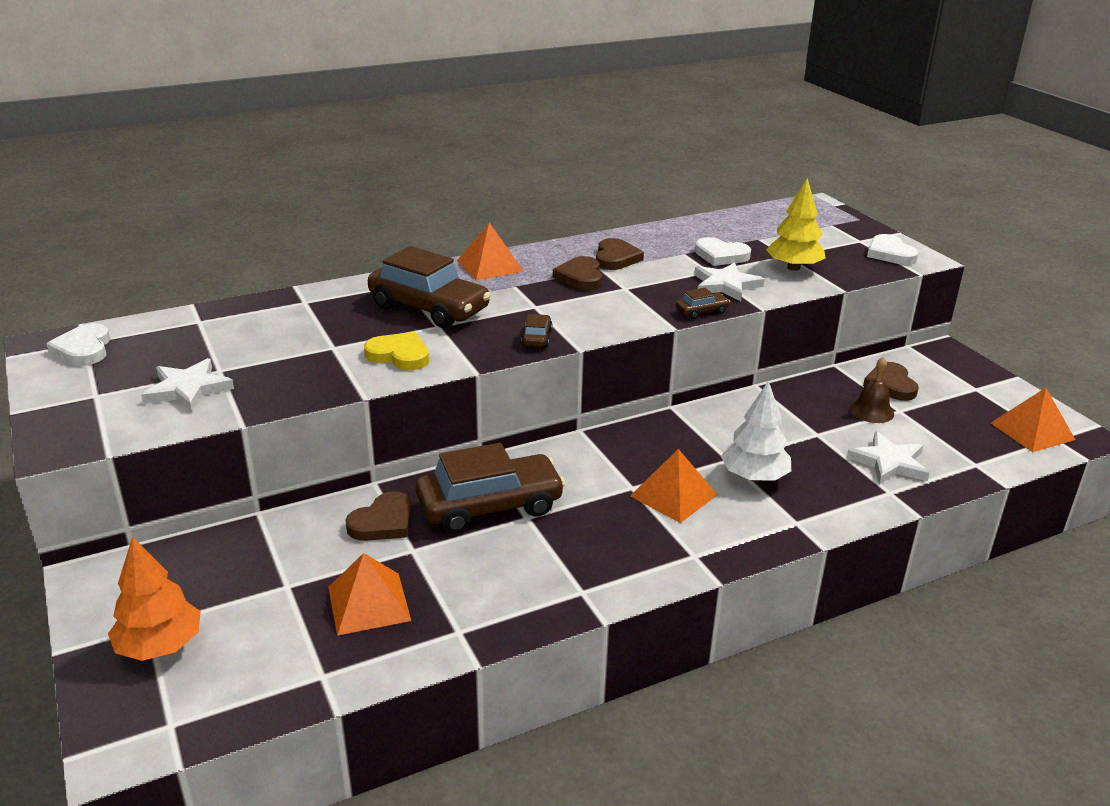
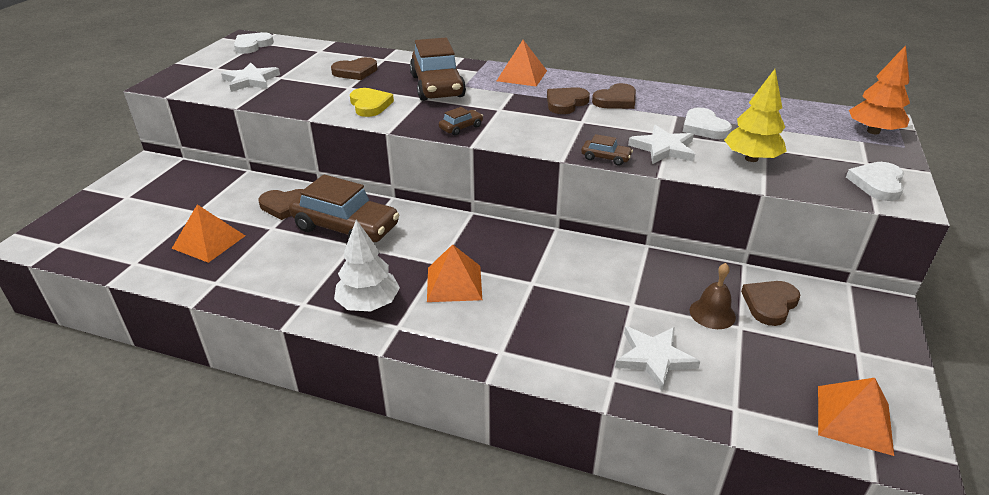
camera: 45 degrees right, 5 degrees up
orange tree [108,537,201,661] -> orange tree moved to [849,45,910,134]
white tree [721,381,791,482] -> white tree moved to [334,220,400,311]
none -> brown heart [331,57,377,80]

